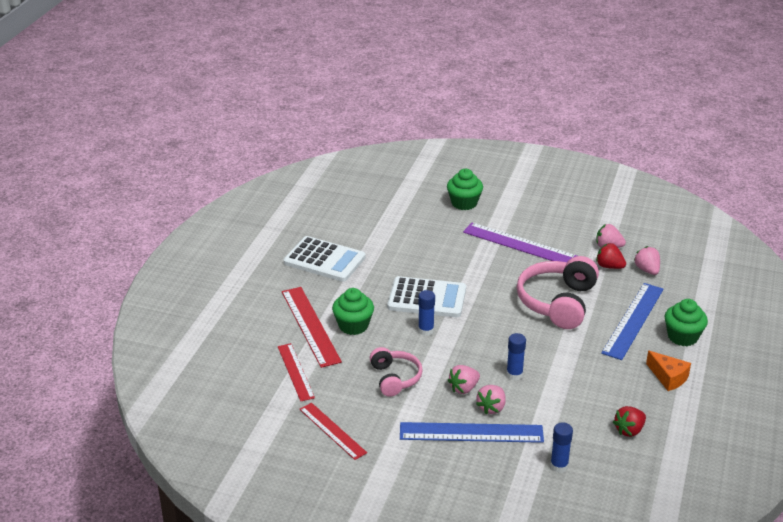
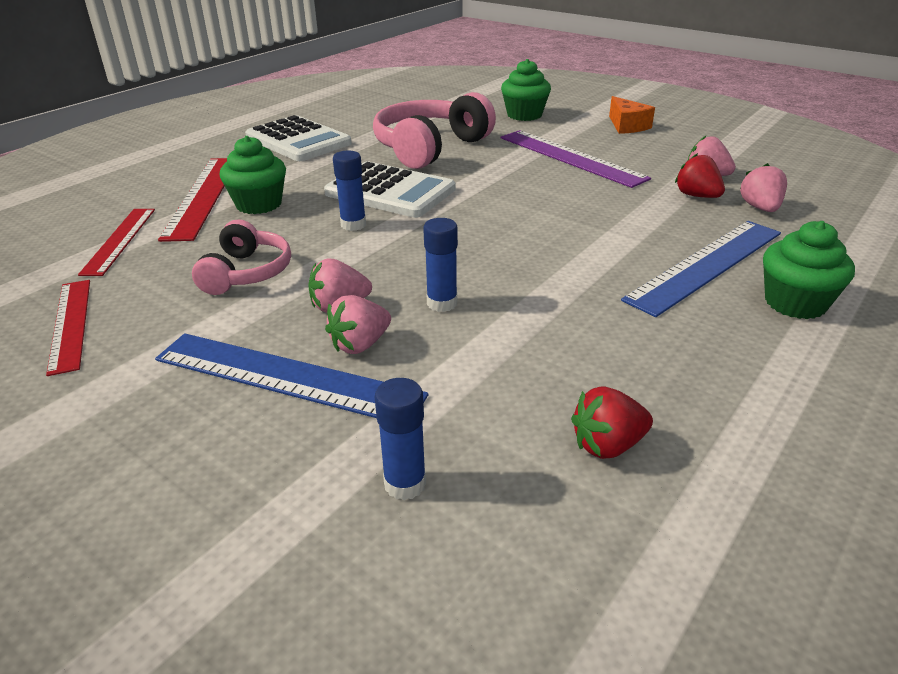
camera: 20 degrees right, 0 degrees up
pink headphones [517,256,599,329] -> pink headphones moved to [373,92,496,169]
orange cheese [646,351,691,391] -> orange cheese moved to [609,96,655,134]

